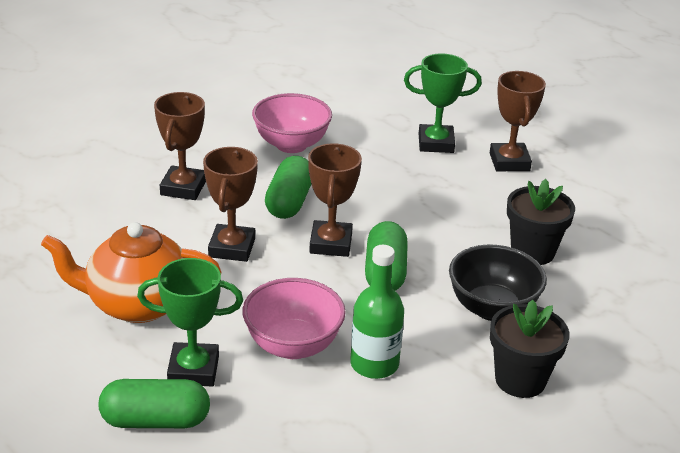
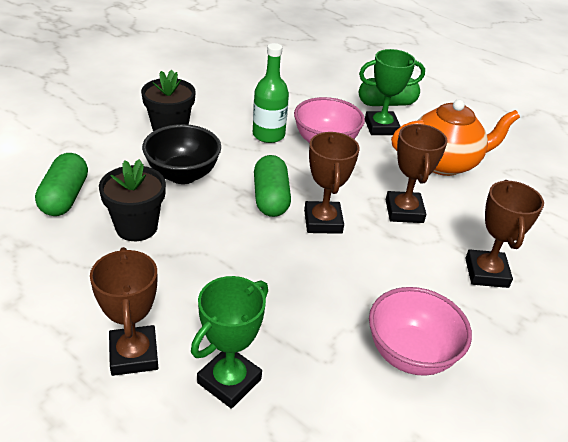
camera: 170 degrees right, 5 degrees up
green capsule [265,156,311,219] -> green capsule moved to [35,153,88,216]
green trophy [404,54,482,153] -> green trophy turned 45 degrees counterclockwise [191,276,268,409]

